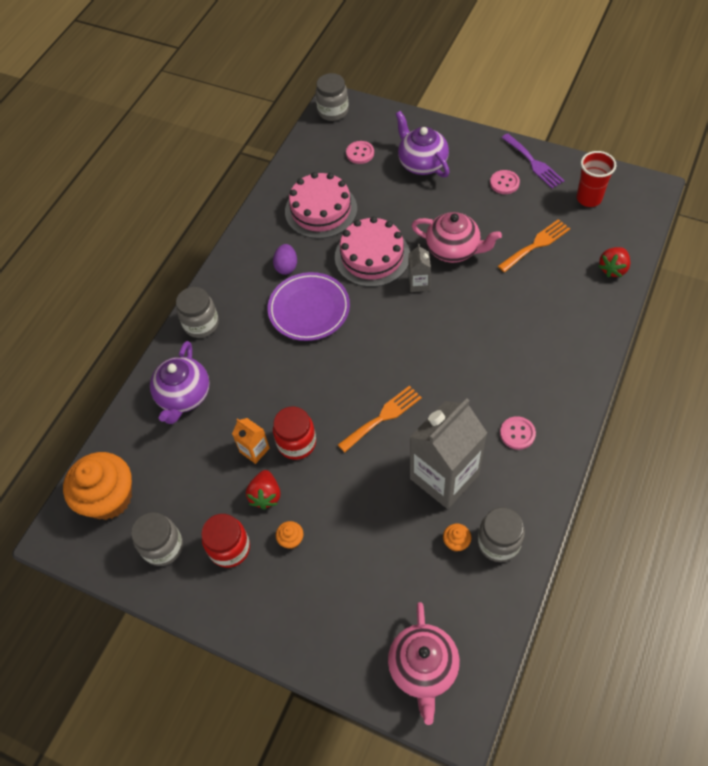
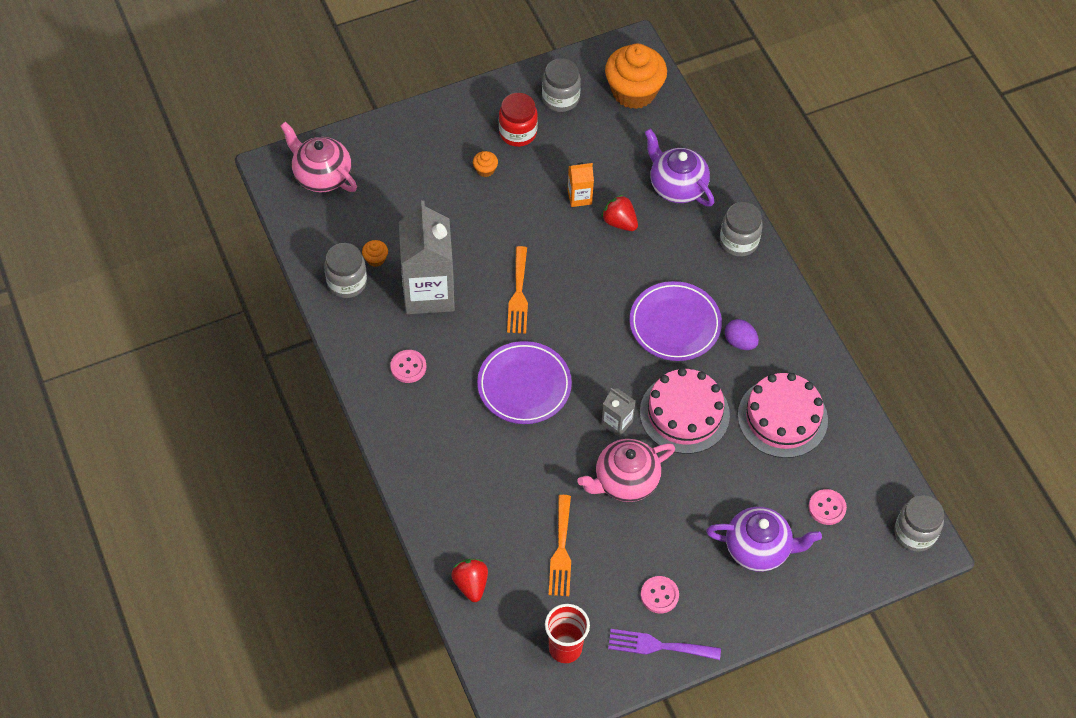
camera: 125 degrees right, 0 degrees up
red strawberry [246,470,281,510] -> red strawberry moved to [601,194,638,231]
red jar [273,407,316,460] -> none
none -> purple plate [477,341,572,424]

